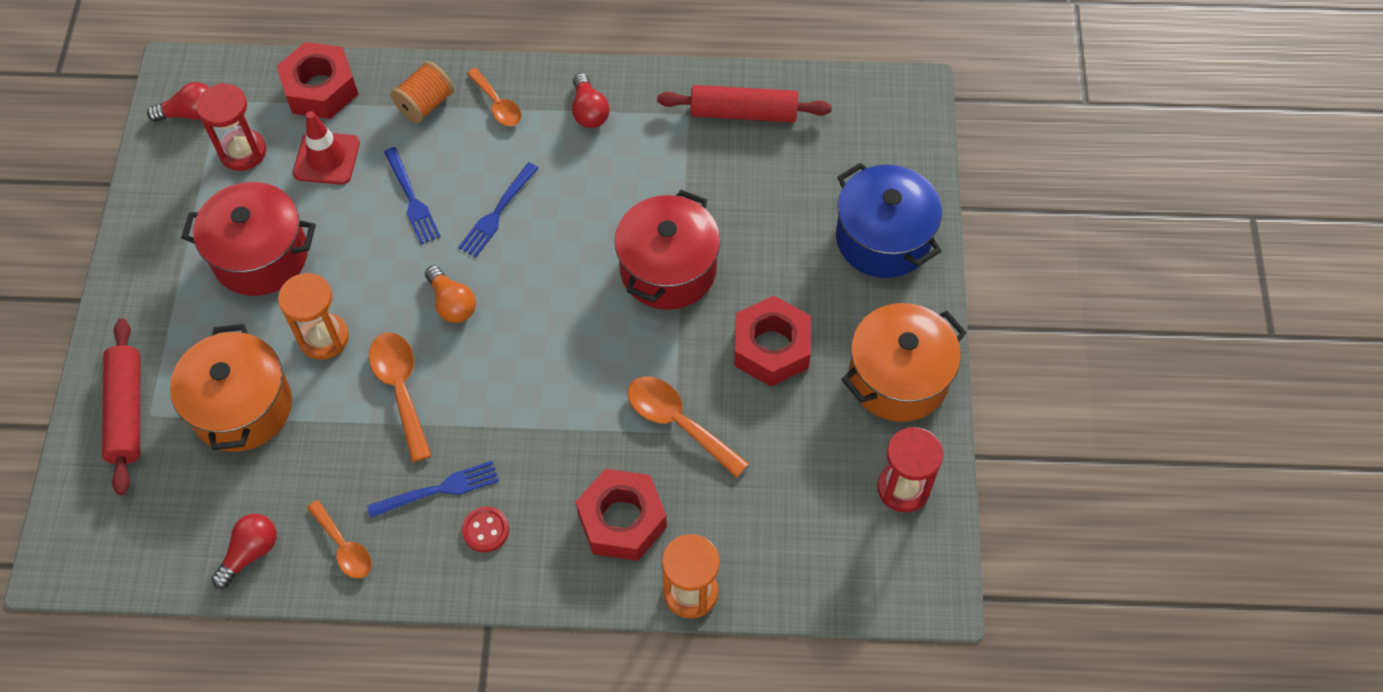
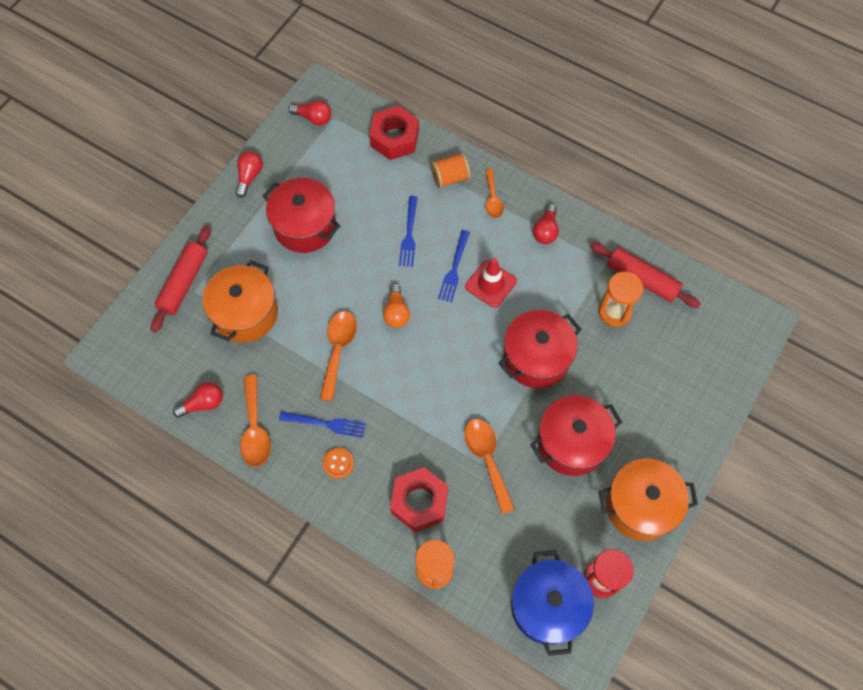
camera: 30 degrees right, 5 degrees up
red hourglass [196,83,266,171] -> none
orange hourglass [278,273,349,360] -> orange hourglass moved to [599,272,643,327]
red traffic cone [293,111,360,185] -> red traffic cone moved to [465,258,517,308]
orange spoon [307,500,372,578] -> orange spoon [240,375,271,467], size x1.51
blue fork [458,162,538,257] -> blue fork turned 45 degrees counterclockwise [438,230,470,302]
red button [462,506,509,552] -> orange button [323,448,354,479]
red nut [734,296,811,386] -> red pot [530,395,622,476]
blue pot [836,163,942,278] -> blue pot moved to [511,550,594,656]
none -> red light bulb [235,151,263,198]

